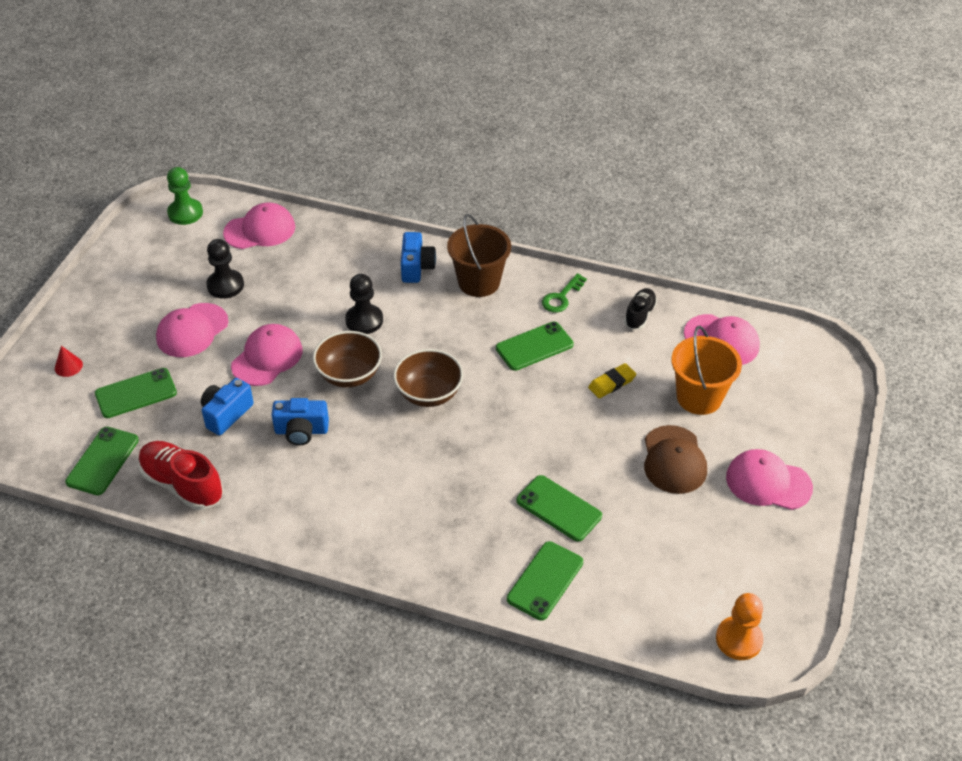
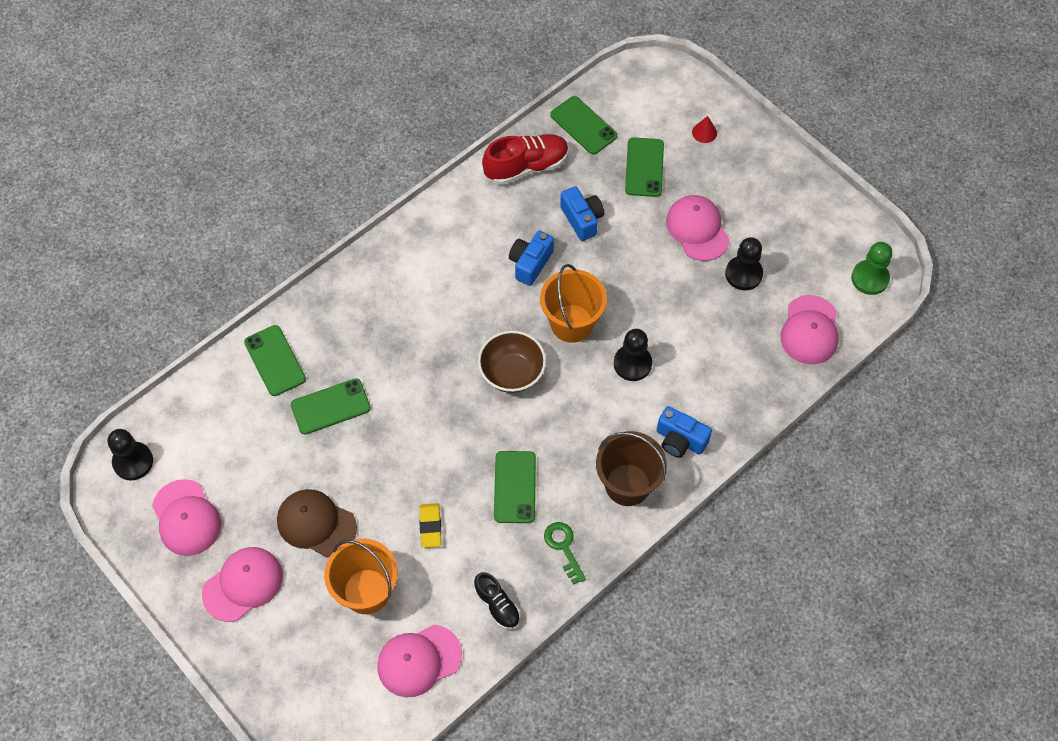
camera: 120 degrees right, 15 degrees up
pink cap [231,324,302,386] -> pink cap moved to [152,479,221,556]
brown bowl [313,331,382,388] -> orange bucket [540,264,607,343]
orange pawn [716,593,764,660] -> black pawn [108,429,153,481]

